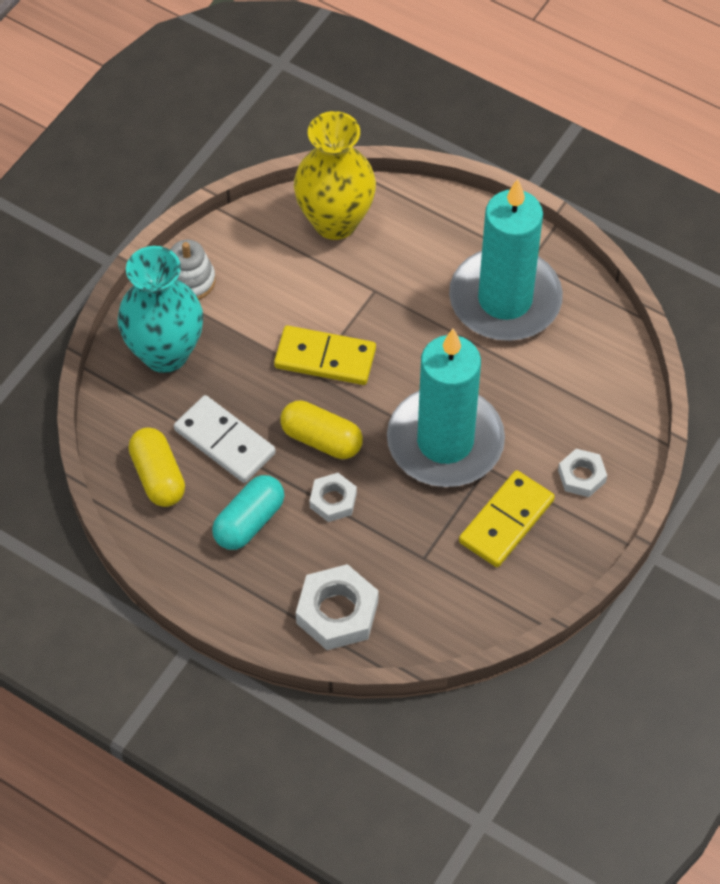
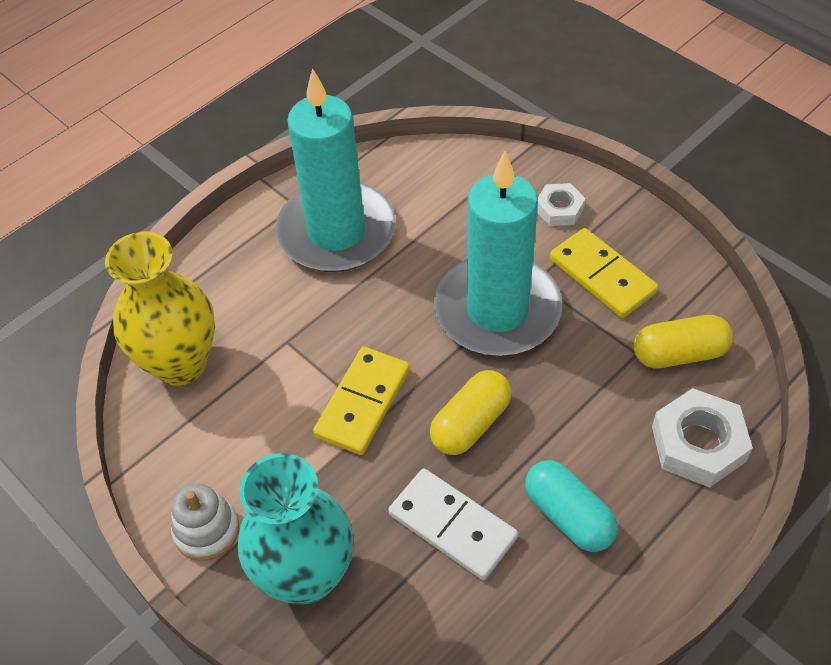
camera: 75 degrees left, 5 degrees down
yellow capsule [128,427,185,507] -> yellow capsule moved to [634,315,733,368]
white domino [174,395,276,483] -> white domino turned 75 degrees clockwise [388,468,518,580]
white nut [310,473,357,522] -> none

